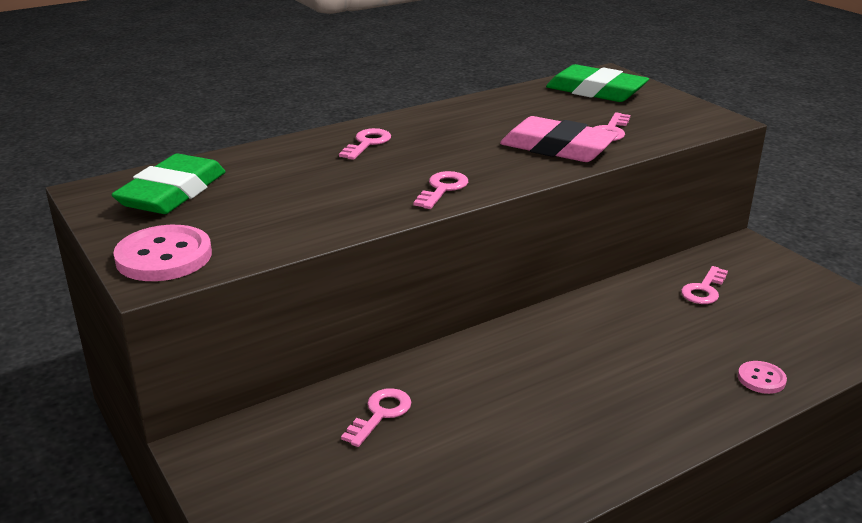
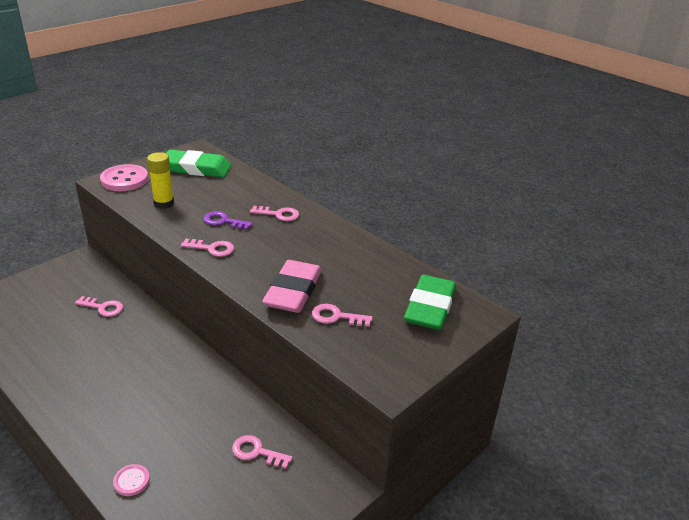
camera: 75 degrees right, 5 degrees up
none -> yellow glue stick [147,152,174,209]
none -> purple key [203,211,253,230]

